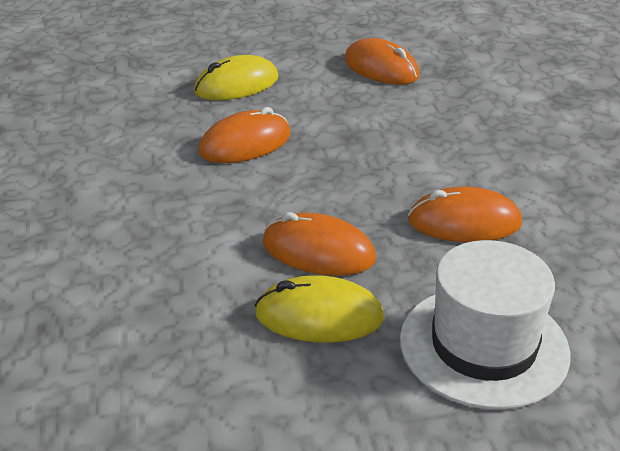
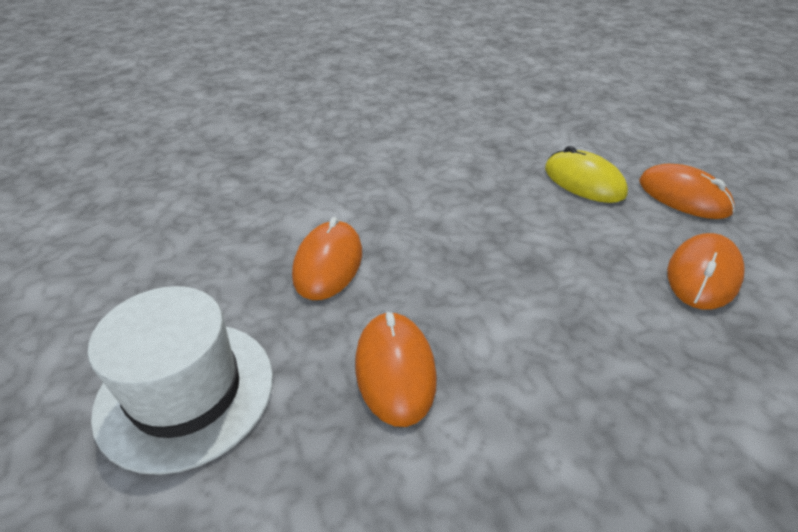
camera: 80 degrees right, 5 degrees up
orange mouse [198,107,291,163] -> orange mouse moved to [639,164,735,219]
yellow mouse [255,275,385,343] -> none

